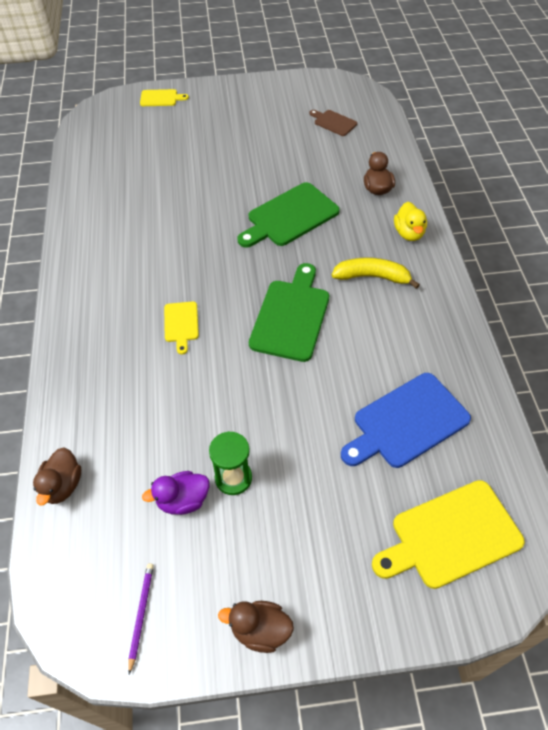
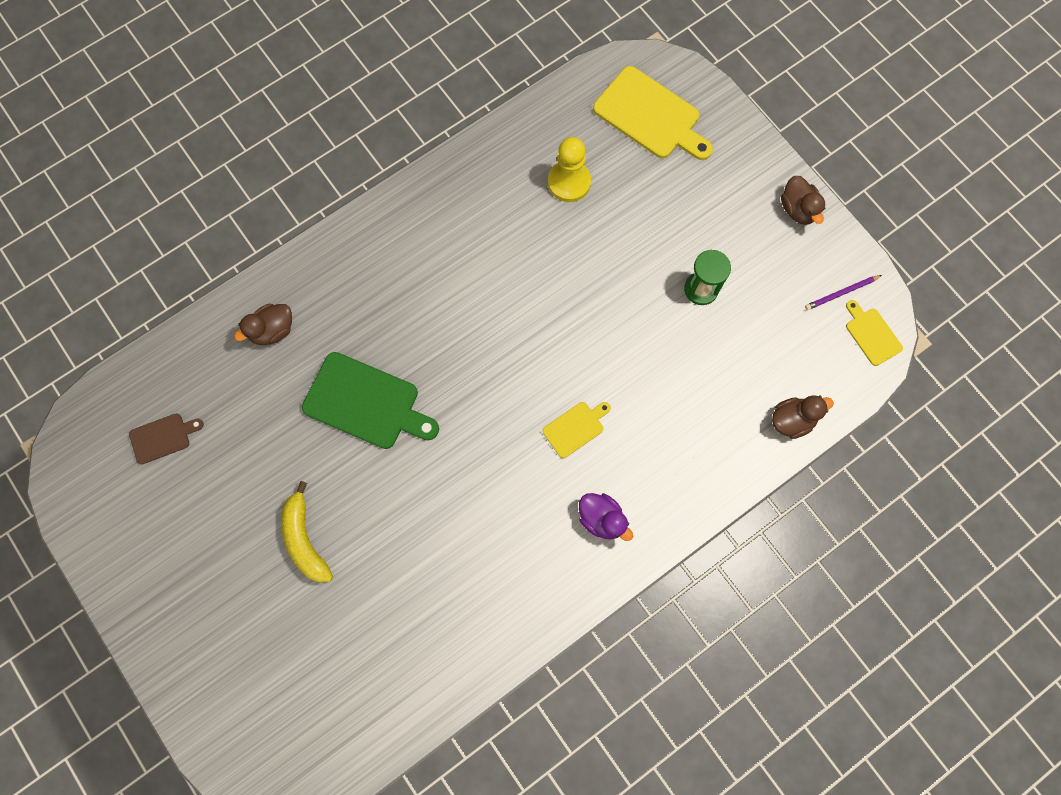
camera: 120 degrees left, 20 degrees up
yellow cutting board [140,89,189,106] -> yellow cutting board moved to [846,300,903,366]
purple duck [142,471,210,515] -> purple duck moved to [579,493,633,541]
green cutting board [249,263,329,362] -> none
brown cutting board [310,110,357,136] -> brown cutting board turned 120 degrees counterclockwise [129,413,204,464]
yellow banana [332,257,420,289] -> yellow banana moved to [282,481,333,582]
blue cutting board [341,373,471,468] -> yellow pawn [548,137,591,202]
yellow duck [394,202,427,241] -> none

